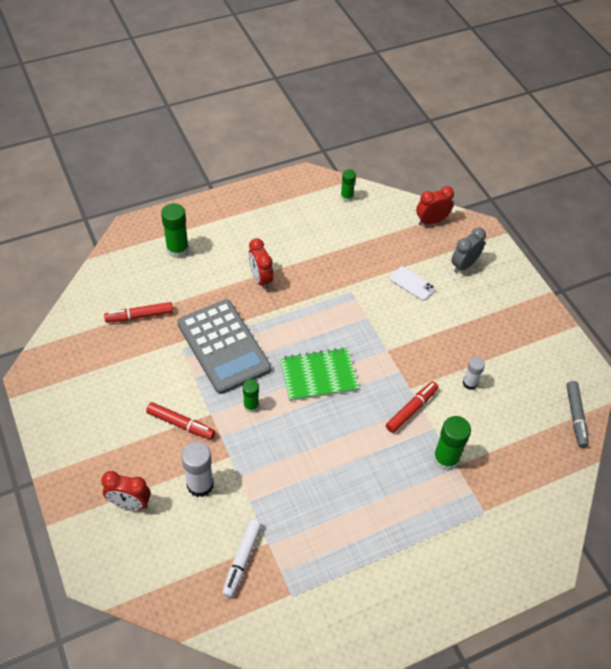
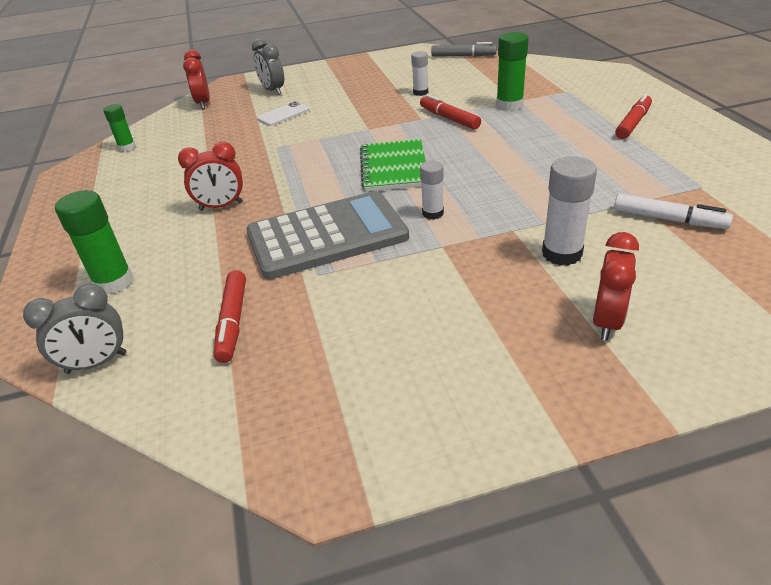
camera: 75 degrees left, 15 degrees down
red marker [146,402,215,440] -> red marker moved to [615,94,652,139]
green glue stick [243,379,259,413] -> white glue stick [420,161,444,220]
none -> grey clock [23,284,127,374]

